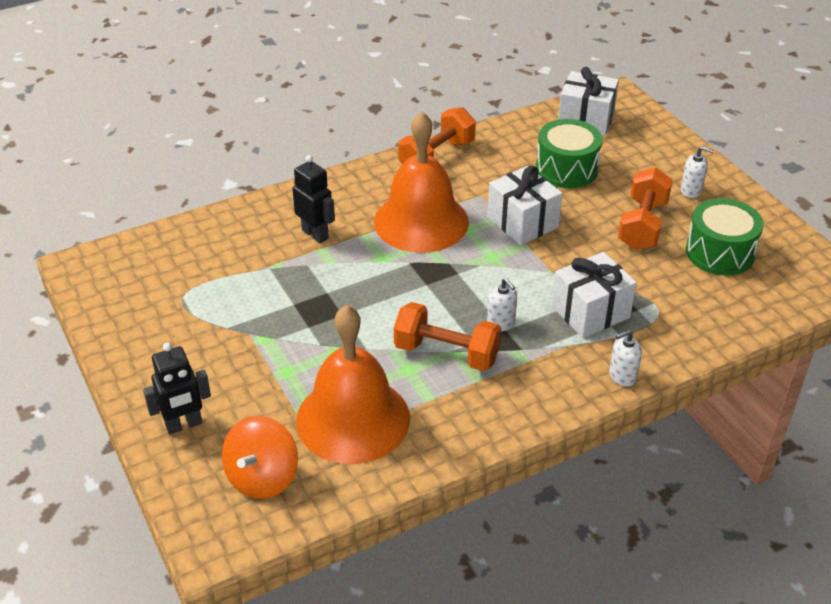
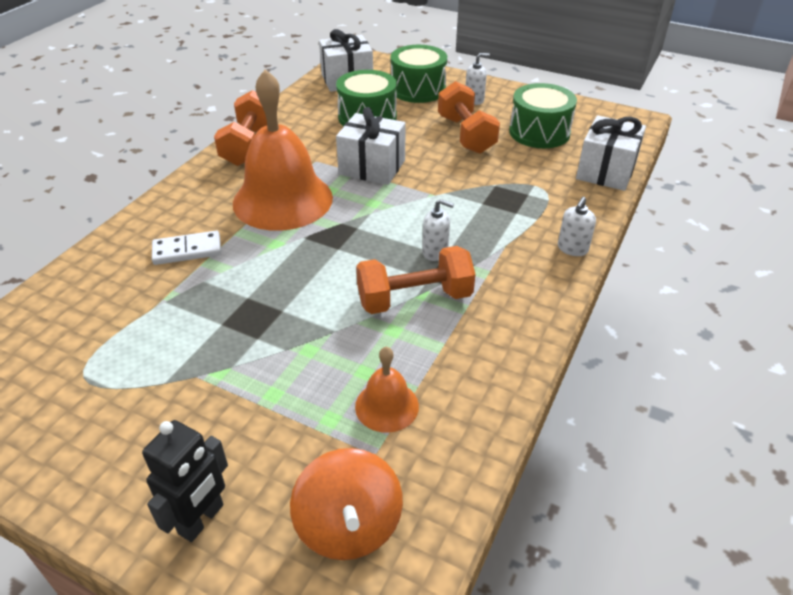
camera: 35 degrees left, 0 degrees up
black robot [292,155,335,243] -> white domino [152,231,221,265]
orange bell [296,305,410,464] -> orange bell [355,347,419,433], size x0.47
white gift [552,252,637,338] -> white gift moved to [576,115,646,191]
none -> green drum [391,45,447,103]

